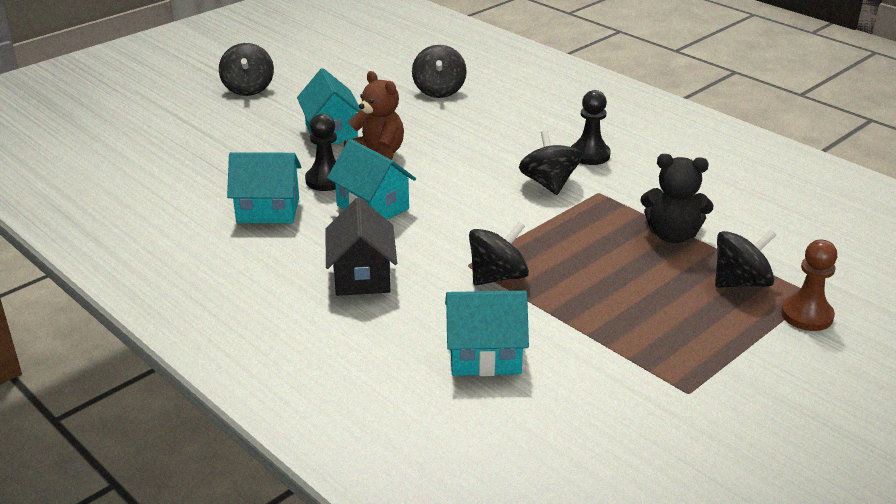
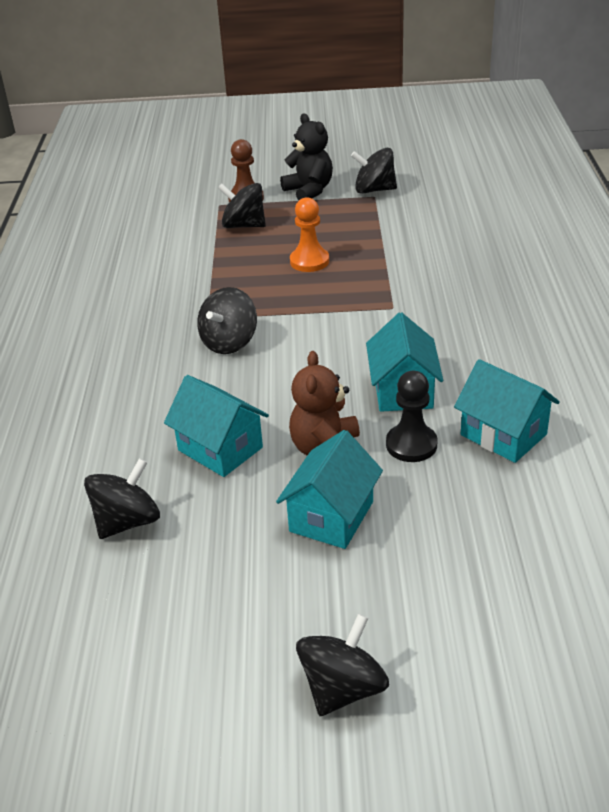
camera: 135 degrees left, 5 degrees up
black house [325,198,397,296] -> none
turquoise house [445,291,529,376] -> turquoise house moved to [164,375,269,477]
black spinning top [469,222,529,286] -> black spinning top moved to [351,148,397,194]
black pawn [571,90,611,165] -> none
black teddy bear [640,154,714,243] -> black teddy bear moved to [280,113,333,200]
none -> orange pawn [290,197,329,272]

